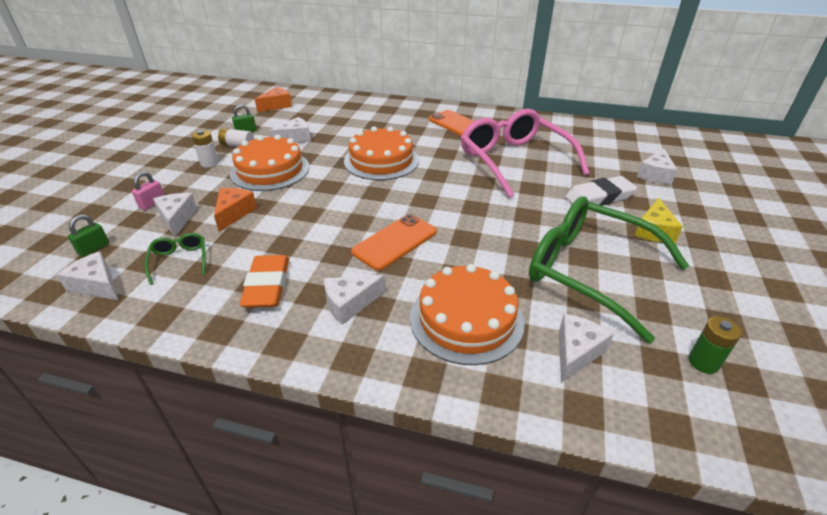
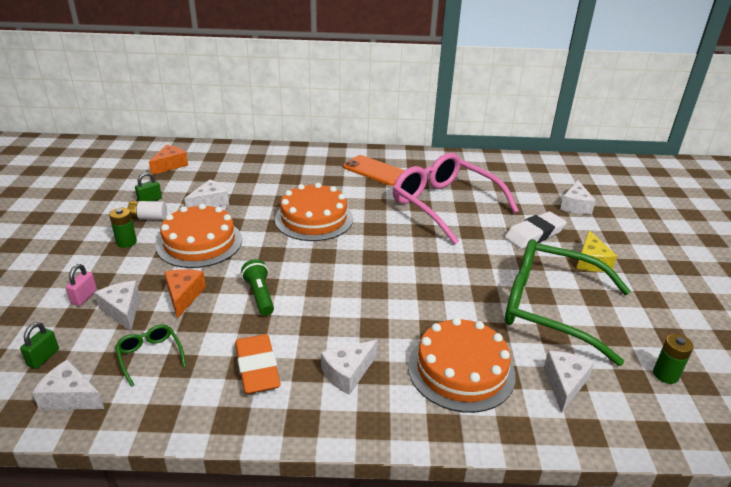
camera: 15 degrees left, 5 degrees down
white battery [192,130,219,168] -> green battery [109,208,137,248]
orange phone [351,214,437,271] -> none
none -> green flashlight [241,259,274,316]

